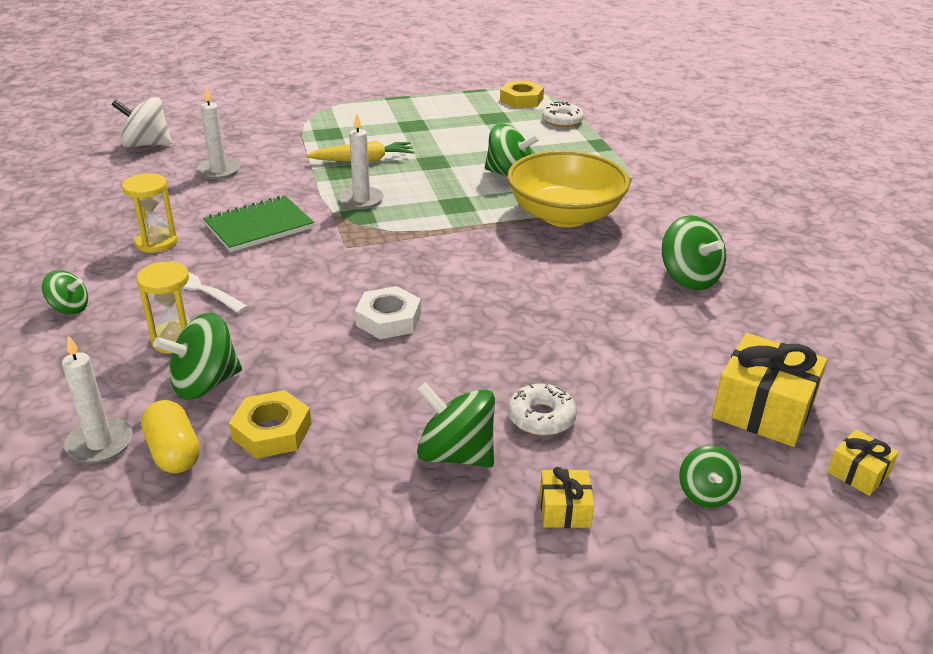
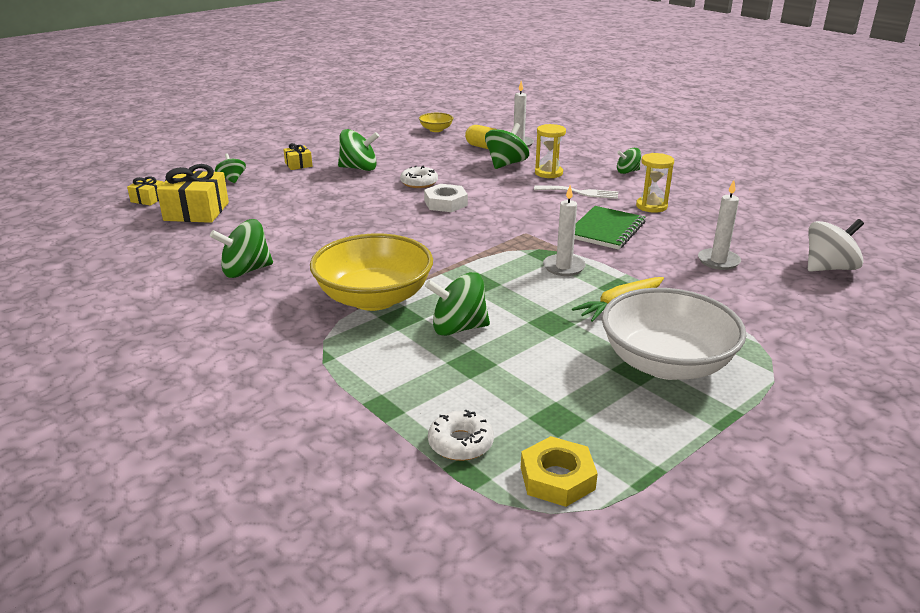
camera: 155 degrees right, 5 degrees down
yellow nut [229,390,311,459] -> none
white donut [508,383,577,436] -> white donut moved to [400,166,438,188]
green spinning top [662,215,726,290] -> green spinning top turned 60 degrees counterclockwise [210,219,273,278]
none -> yellow bowl [419,113,453,132]
none -> white bowl [602,288,747,380]

